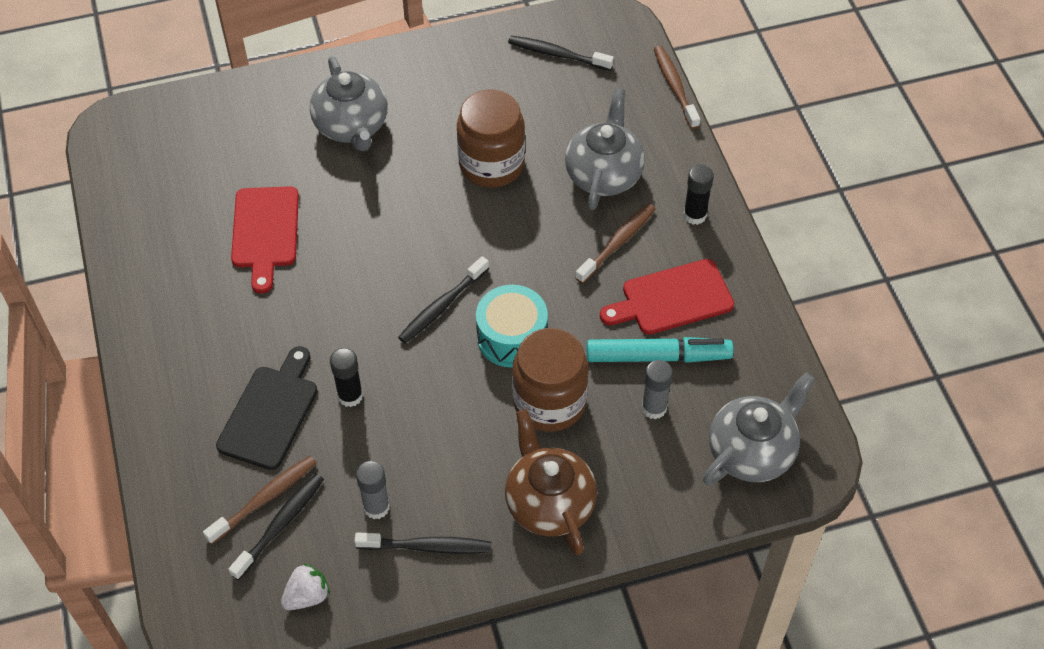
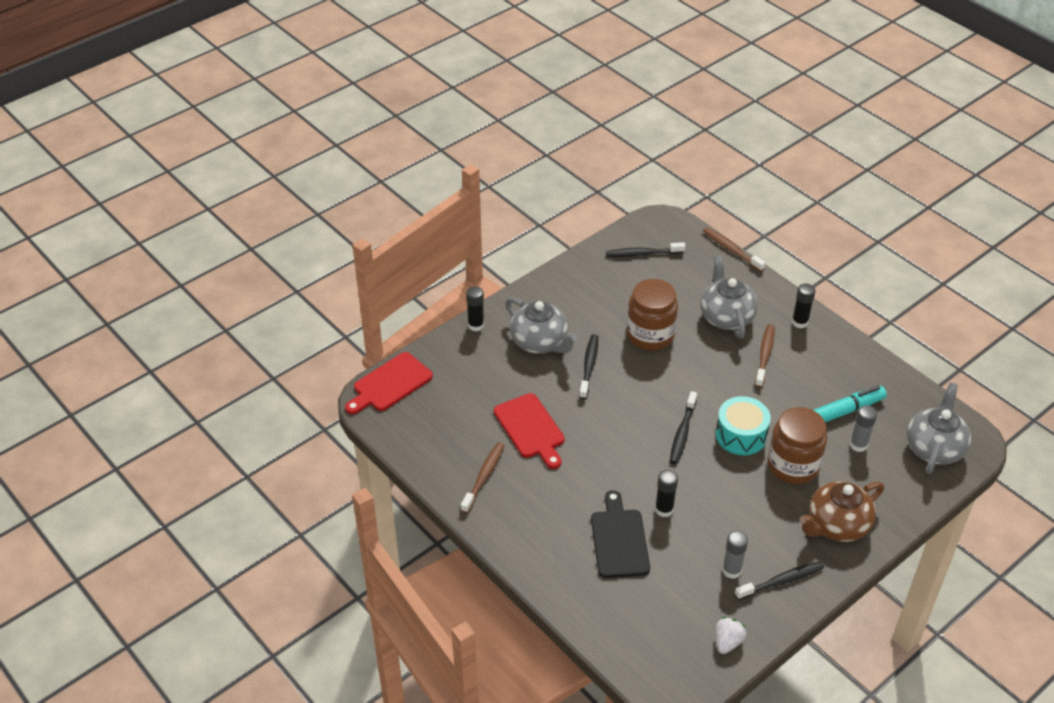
camera: 25 degrees left, 10 degrees down
brown toothbrush [203,455,317,545] -> brown toothbrush moved to [461,442,505,513]
black toothbrush [228,474,324,580] -> black toothbrush moved to [579,334,598,399]
brown teapot [505,409,597,555] -> brown teapot turned 75 degrees counterclockwise [799,481,884,542]
red cutting board [600,259,734,334] -> red cutting board moved to [345,352,433,414]
none -> black glue stick [466,286,484,331]

